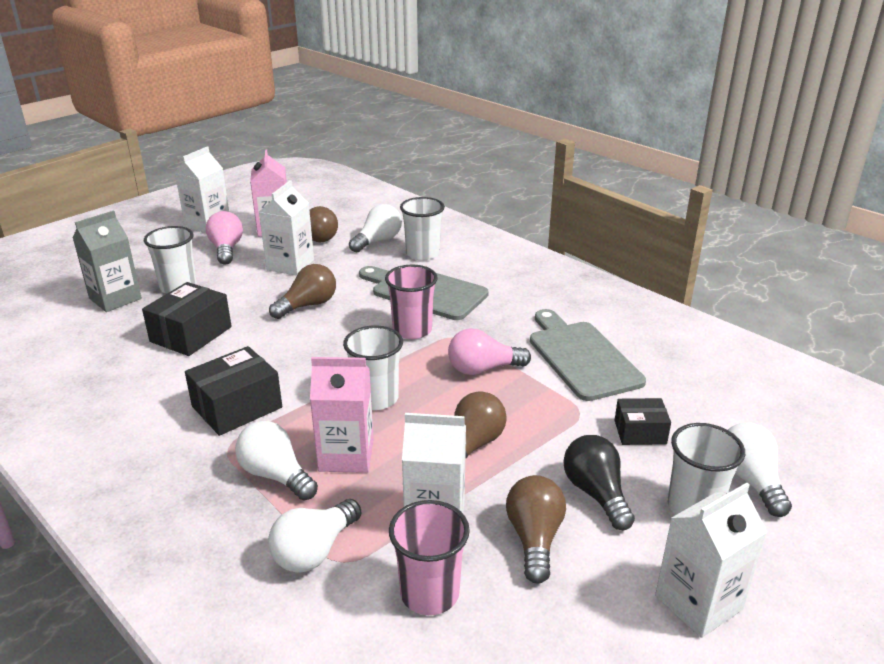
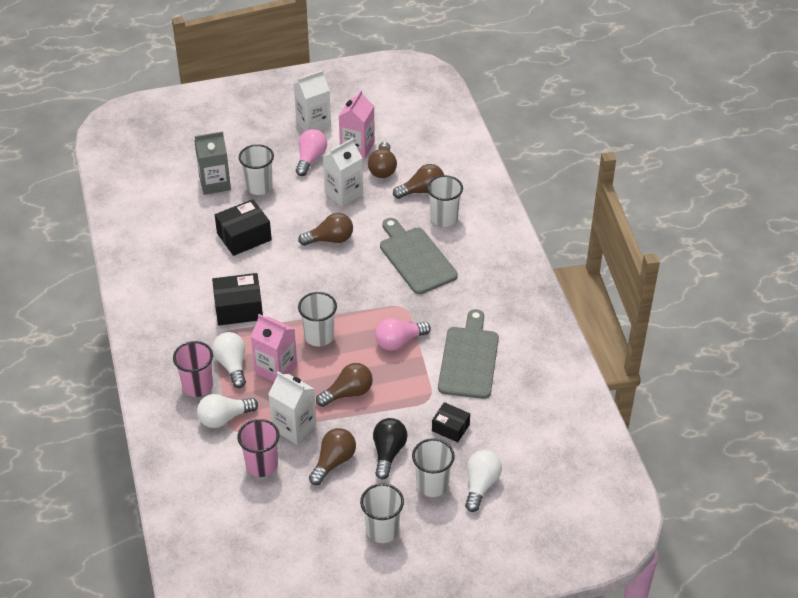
camera: 30 degrees right, 15 degrees up
white light bulb [349,204,402,252] -> brown light bulb [393,164,444,199]
pink cup [385,265,438,339] -> pink cup moved to [173,341,213,397]
pink light bulb [448,328,531,375] -> pink light bulb turned 45 degrees counterclockwise [375,318,431,351]
white carton [655,483,767,638] -> white cup [360,483,404,543]

